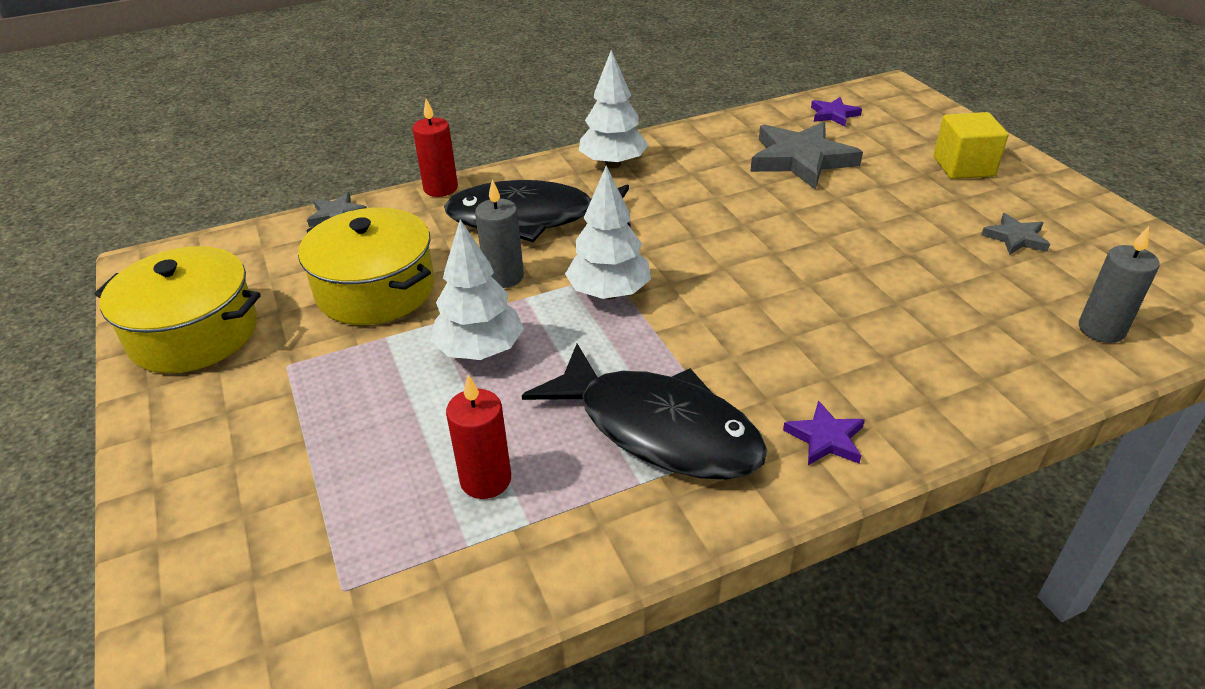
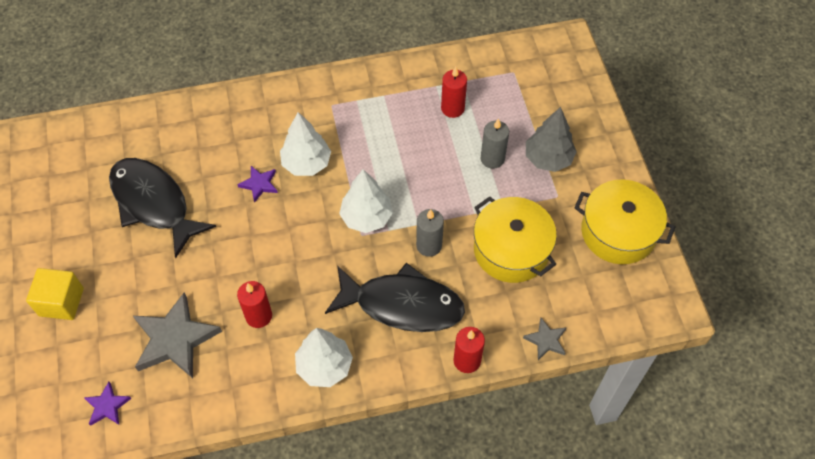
camera: 170 degrees left, 20 degrees up
white tree [430,219,524,360] -> white tree moved to [280,112,331,176]
black fish [522,344,767,480] -> black fish moved to [109,158,216,258]
purple star [783,401,865,465] -> purple star moved to [237,166,278,203]
grey star [981,213,1050,255] -> none
grey candle [1079,226,1160,343] -> grey candle moved to [481,118,509,169]
none -> red candle [237,281,272,328]
none -> grey tree [526,107,577,172]

